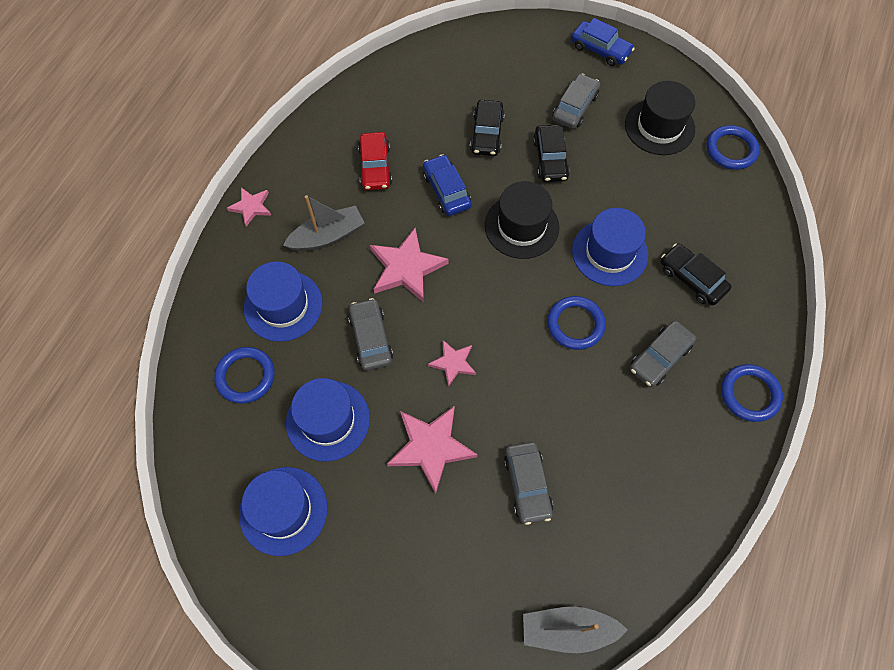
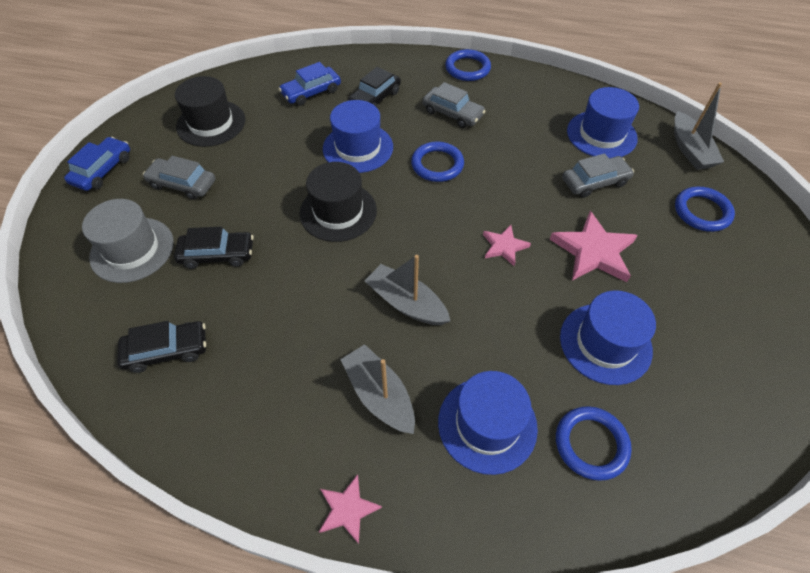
camera: 100 degrees left, 10 degrees down
blue hat [239,467,328,556] -> blue hat moved to [567,87,639,158]
grey car [348,298,393,371] -> none
red car [358,132,392,190] -> none
pink star [370,228,449,303] -> grey boat [365,255,450,325]
blue car [423,154,472,216] -> blue car moved to [279,62,341,106]
black car [533,125,570,182] -> black car moved to [117,321,206,373]
blue ring [706,125,760,170] -> blue ring moved to [675,187,735,232]
none -> grey hat [82,199,174,283]

